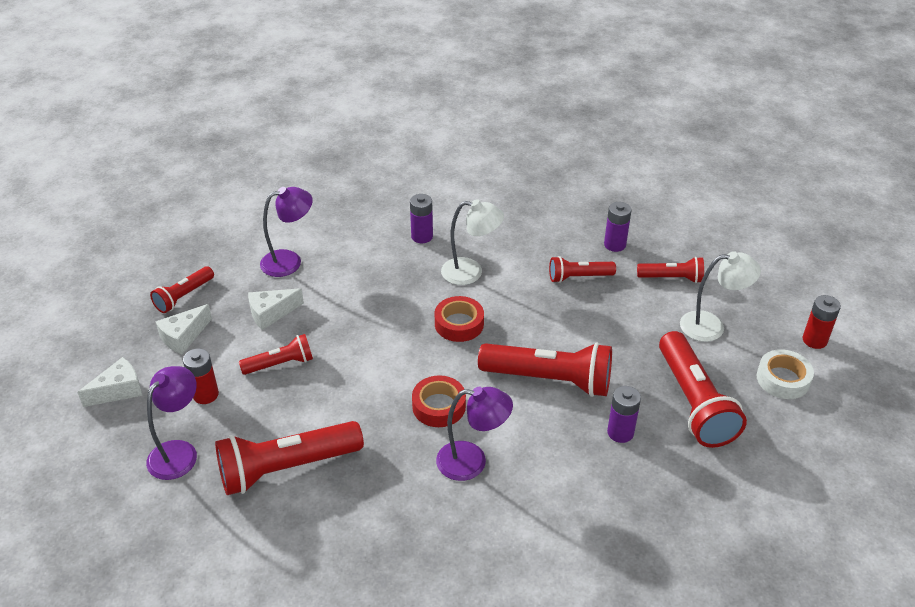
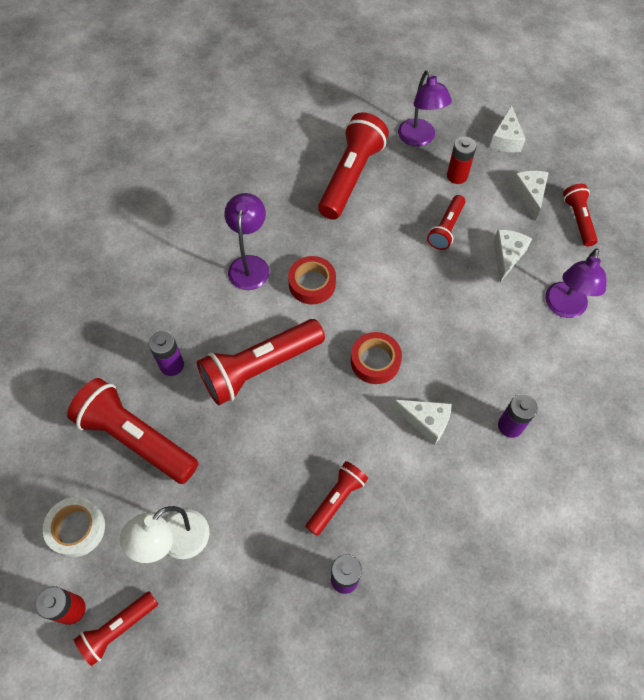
camera: 135 degrees right, 20 degrees up
purple lamp [436,387,513,481] -> purple lamp turned 135 degrees clockwise [224,193,269,290]
white lamp [441,199,504,285] -> white cheese [392,400,452,445]
red flashlight [637,257,704,283] -> red flashlight moved to [74,591,158,666]

